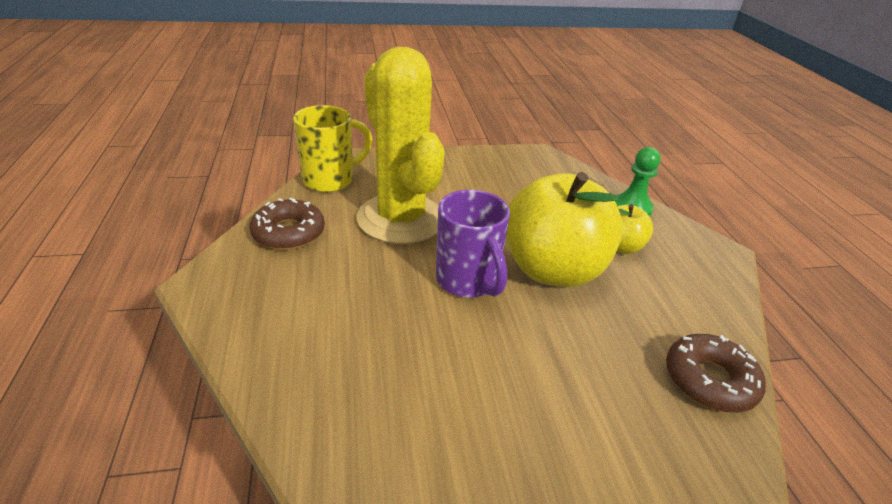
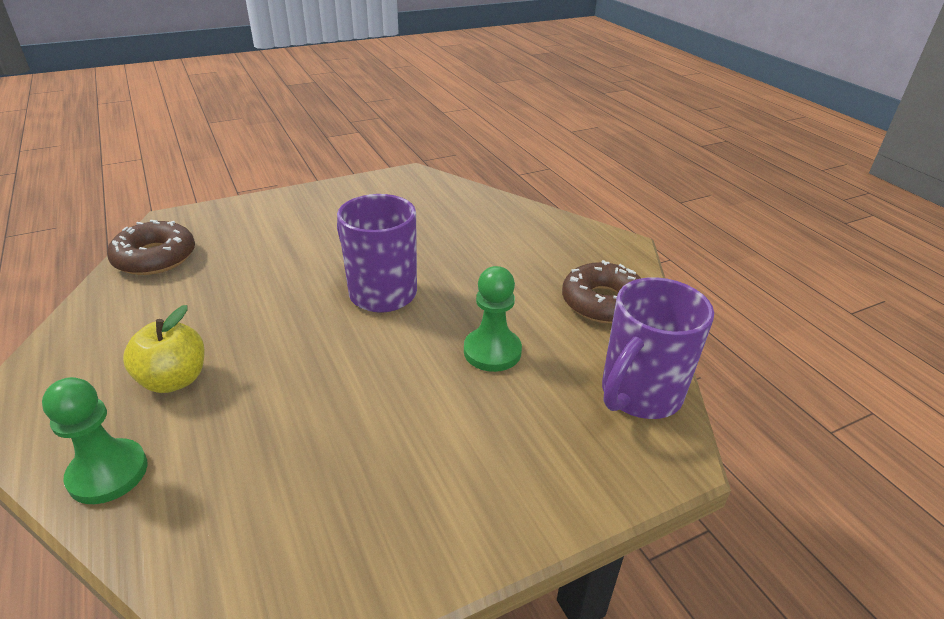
camera: 165 degrees right, 0 degrees up
yellow mug [293,105,373,193] -> purple mug [602,277,714,419]
yellow cactus [357,47,445,244] -> green pawn [464,266,522,372]
yellow apple [506,172,623,287] -> none

